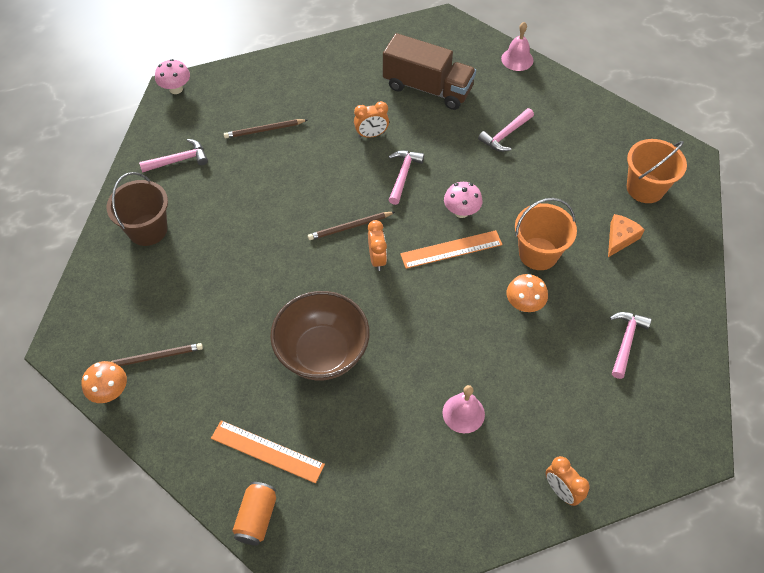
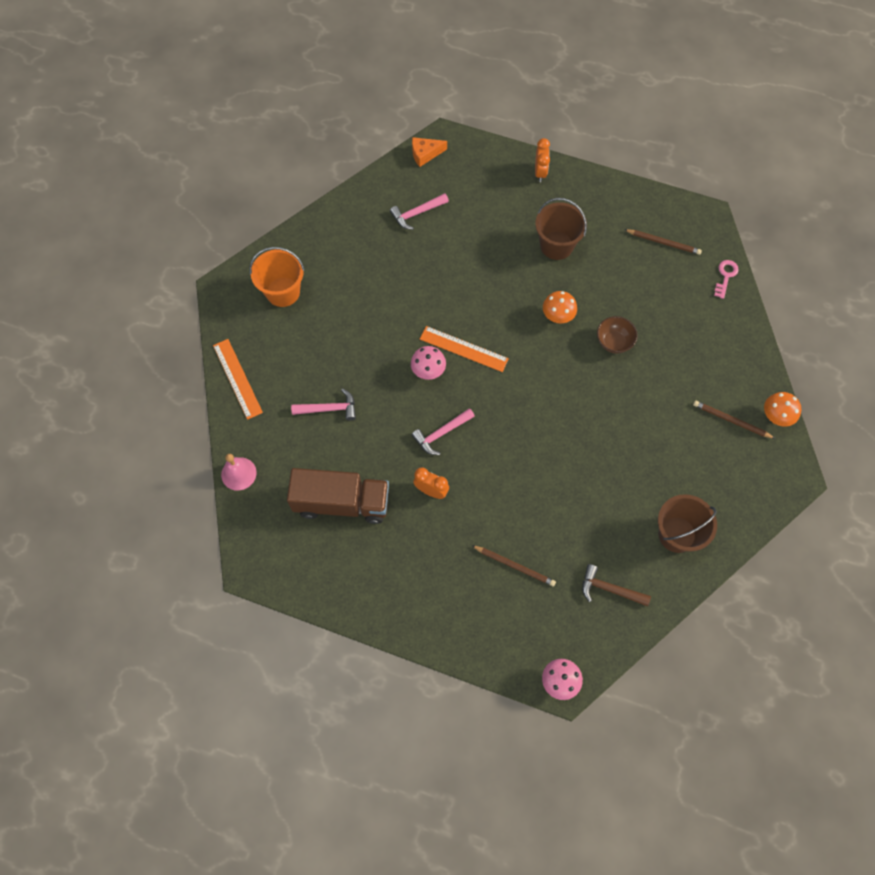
camera: 140 degrees left, 10 degrees up
pink hammer [139,139,208,173] -> brown hammer [582,564,651,606]
orange ruler [211,420,325,483] -> orange ruler moved to [213,339,263,420]
orange can [232,482,276,545] -> pink key [714,260,739,299]
brown bowl [270,291,370,380] -> brown bowl [597,316,638,353], size x0.51
brown pencil [308,212,395,240] -> brown pencil moved to [624,229,702,255]
orange clock [368,220,387,271] -> none
brown truck [383,33,476,110] -> brown truck turned 120 degrees clockwise [287,468,389,524]
pink bell [443,385,485,433] -> brown bucket [535,198,587,260]
orange mushroom [507,274,548,312] -> orange mushroom moved to [543,291,577,323]
orange bucket [515,198,577,270] -> none
orange cheese [608,214,645,257] -> orange cheese moved to [412,137,447,167]

